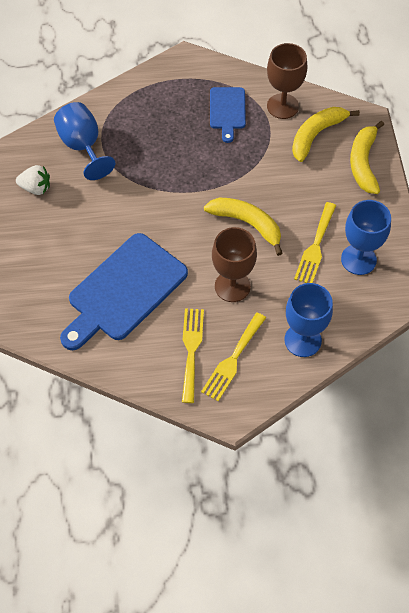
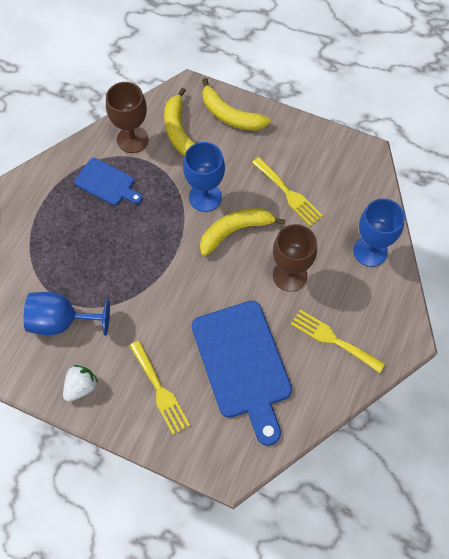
camera: 60 degrees left, 5 degrees up
yellow fork [201,312,266,401] -> yellow fork moved to [130,340,190,435]
blue goblet [341,200,391,275] -> blue goblet moved to [183,142,225,212]

